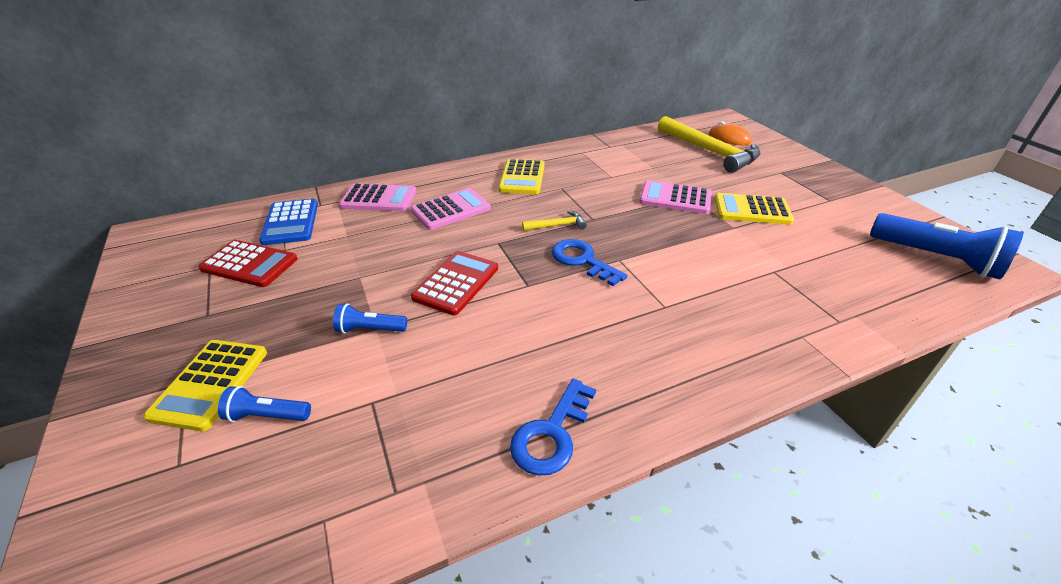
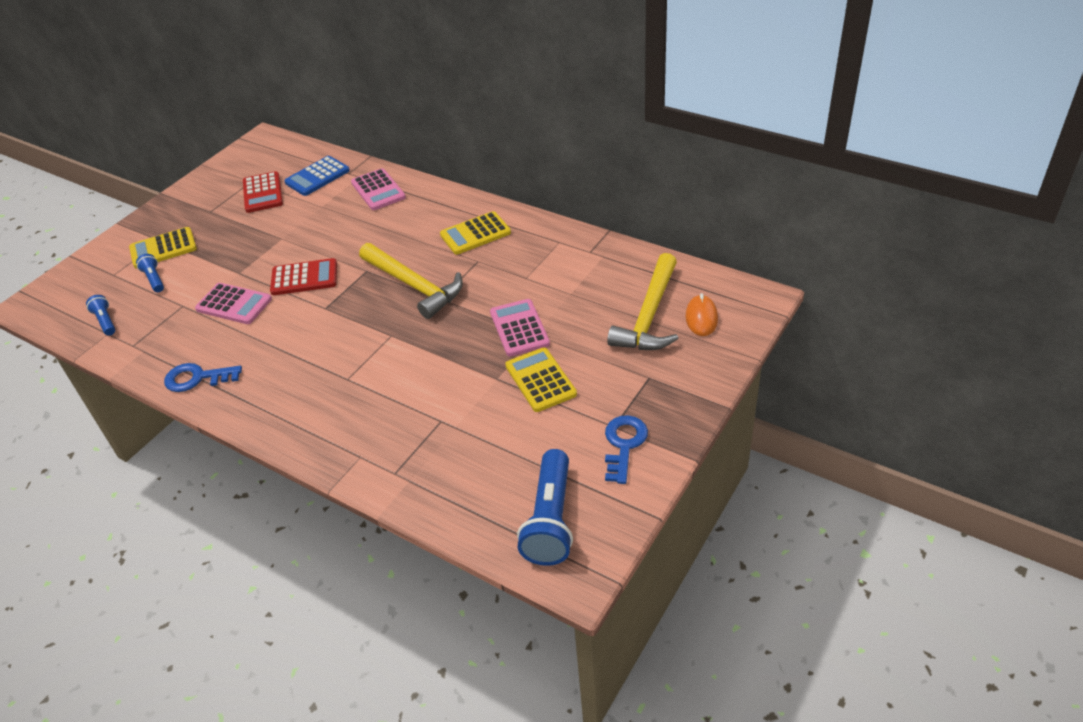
camera: 60 degrees right, 5 degrees up
blue flashlight [333,304,407,333] -> blue flashlight moved to [86,295,115,336]
pink calculator [411,188,491,230] -> pink calculator moved to [195,283,272,324]
yellow hammer [522,210,587,231] -> yellow hammer [359,243,463,319], size x2.24
blue key [551,239,628,286] -> blue key moved to [605,415,648,484]

